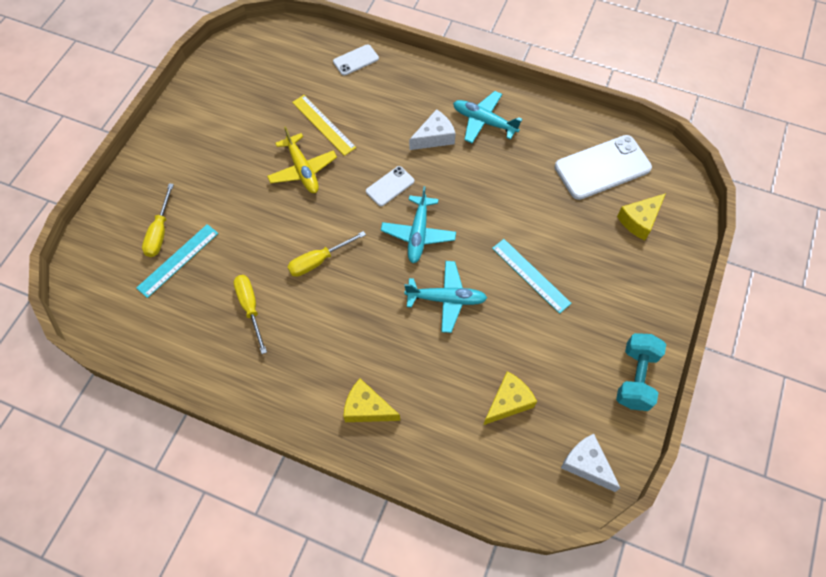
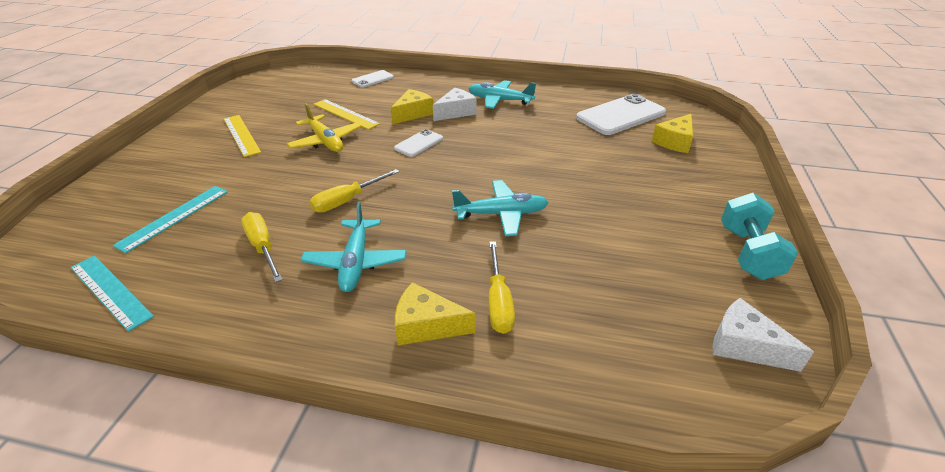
camera: 10 degrees left, 25 degrees down
yellow screwdriver [142,184,174,257] -> yellow screwdriver moved to [489,241,515,334]
turquoise plane [381,186,456,263] -> turquoise plane moved to [301,202,407,292]
yellow cheese [483,371,537,425] -> yellow cheese moved to [391,89,434,124]
turquoise ruler [492,239,572,314] -> turquoise ruler moved to [70,256,154,332]
none -> yellow ruler [224,115,261,157]

